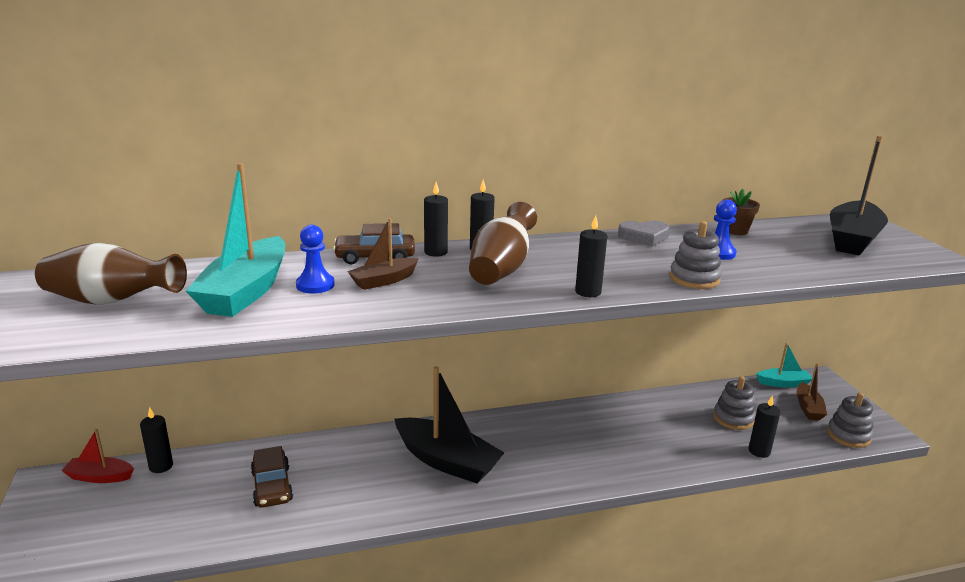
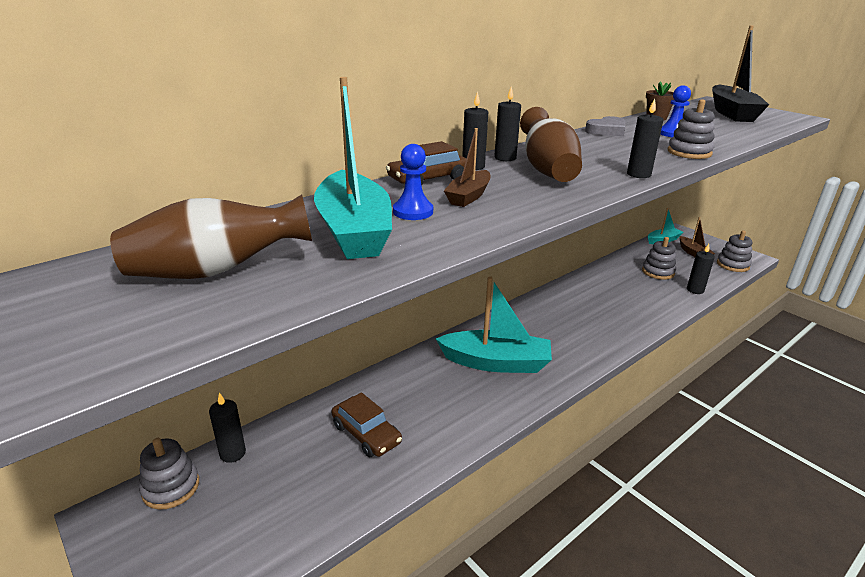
camera: 25 degrees left, 5 degrees up
red boat [61,429,134,483] -> grey stacking toy [139,438,199,510]
black boat [395,366,504,484] -> turquoise boat [436,276,552,373]

